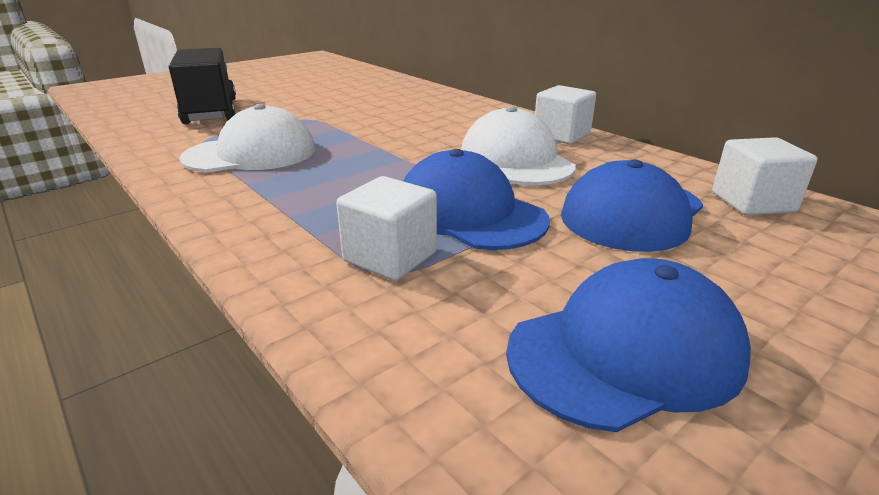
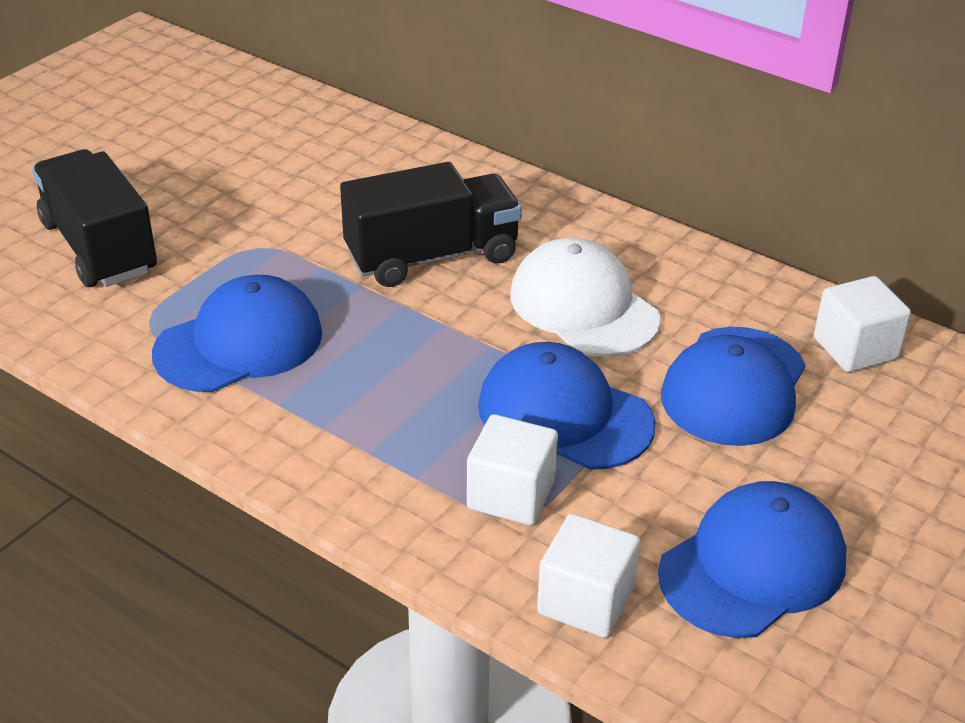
camera: 15 degrees left, 10 degrees up
white cap [179,104,315,172] -> blue cap [152,275,322,392]
white cube [535,85,596,144] -> white cube moved to [537,514,640,638]
none -> black truck [340,162,522,287]

